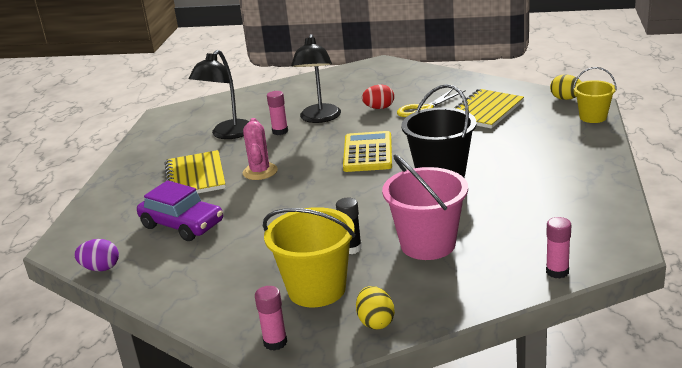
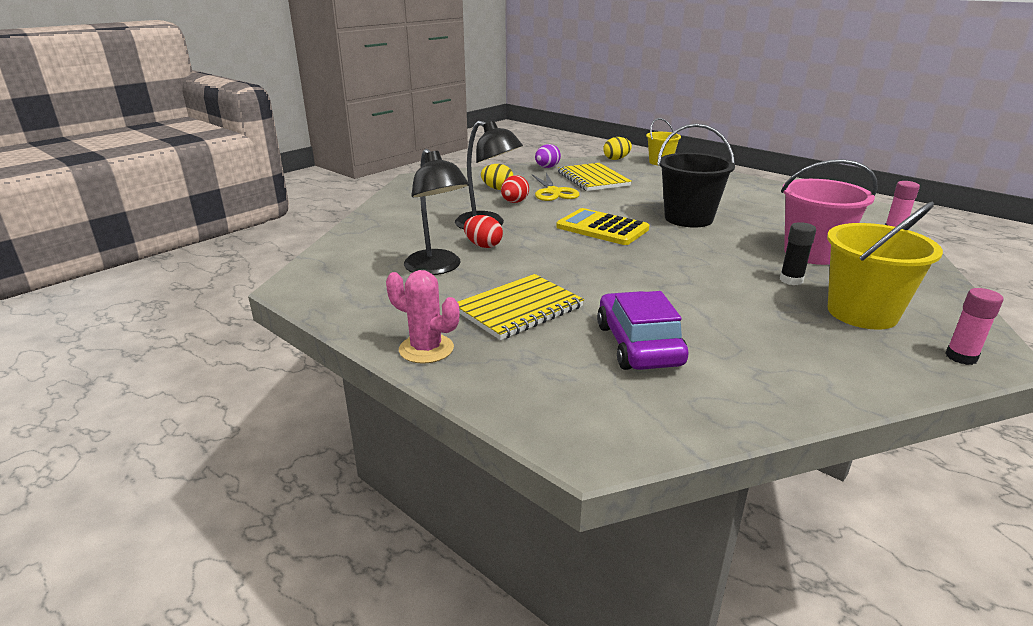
camera: 60 degrees left, 0 degrees up
purple egg [74,239,119,271] -> purple egg moved to [535,144,561,168]
purple car [137,180,223,241] -> purple car turned 75 degrees counterclockwise [597,291,689,370]
yellow notebook [165,150,226,193] -> yellow notebook turned 60 degrees counterclockwise [458,274,584,340]
pink cactus [243,118,278,180] -> pink cactus moved to [386,270,459,364]
pink glue stick [267,91,288,135] -> red egg [464,215,503,248]
yellow egg [356,286,395,330] -> yellow egg moved to [481,164,513,190]

